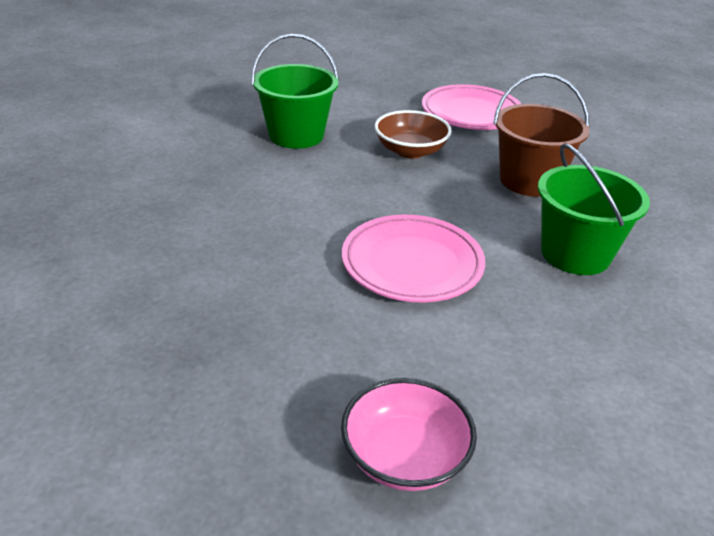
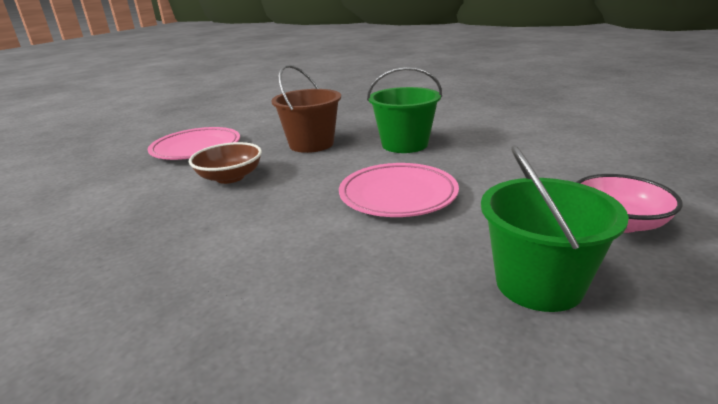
camera: 70 degrees left, 10 degrees down
green bucket [251,34,339,149] -> green bucket moved to [481,145,629,312]

